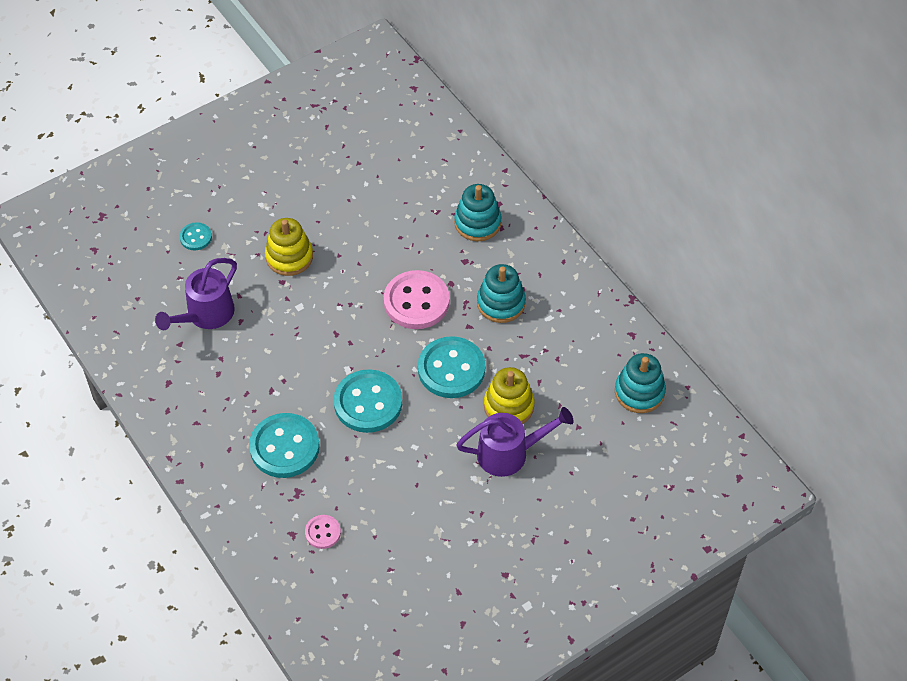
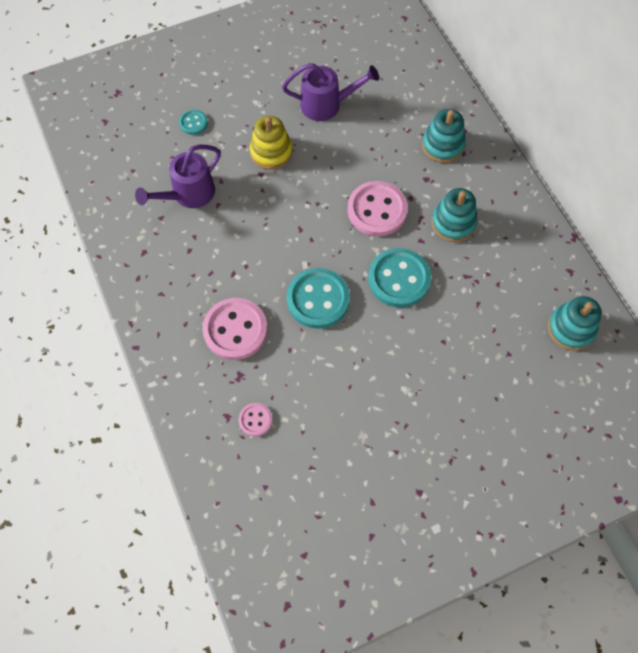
camera: 10 degrees right, 10 degrees up
turquoise button [249,413,320,478] -> pink button [202,298,268,360]
purple watering can [456,407,574,477] -> purple watering can moved to [282,63,379,121]
yellow stacking toy [484,367,535,424] -> none

